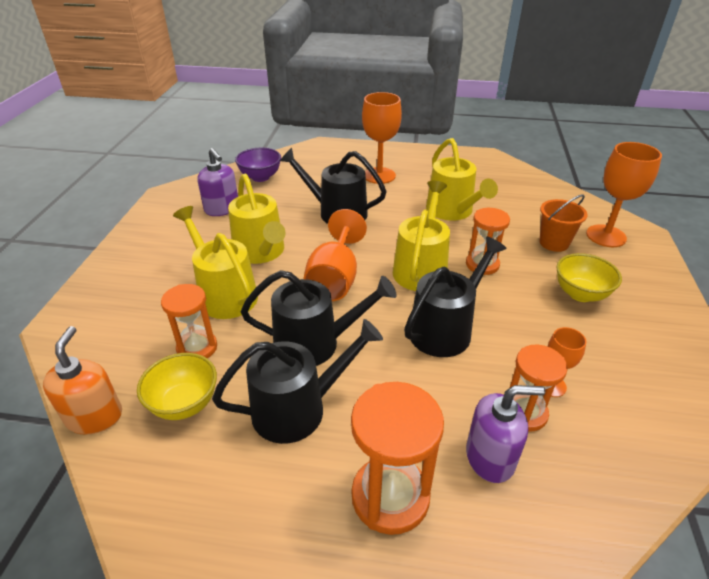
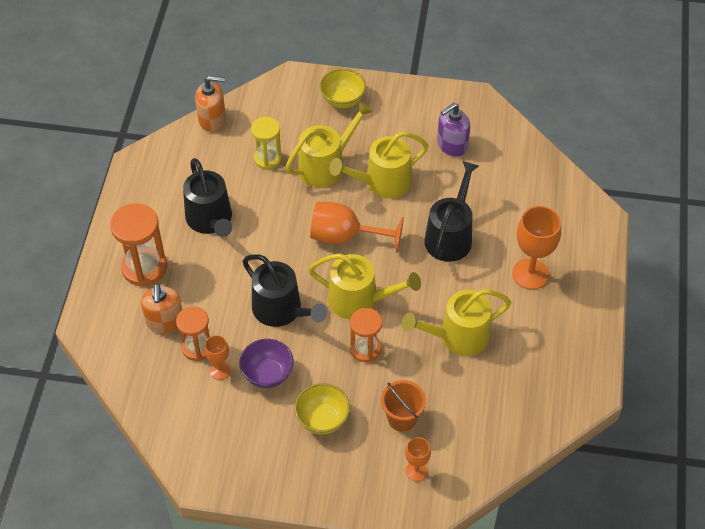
camera: 90 degrees right, 15 degrees up
yellow bowl [137,353,217,420] -> yellow bowl moved to [320,68,366,108]
orange hourglass [161,284,217,358] -> yellow hourglass [251,117,282,170]
purple bowl [235,148,281,182] -> purple bowl moved to [239,339,294,388]
black watering can [241,270,397,366] -> none
purple soap dispenser [466,385,545,483] -> orange soap dispenser [141,283,182,333]
orange goblet [586,142,662,247] -> orange goblet [405,437,431,481], size x0.54

